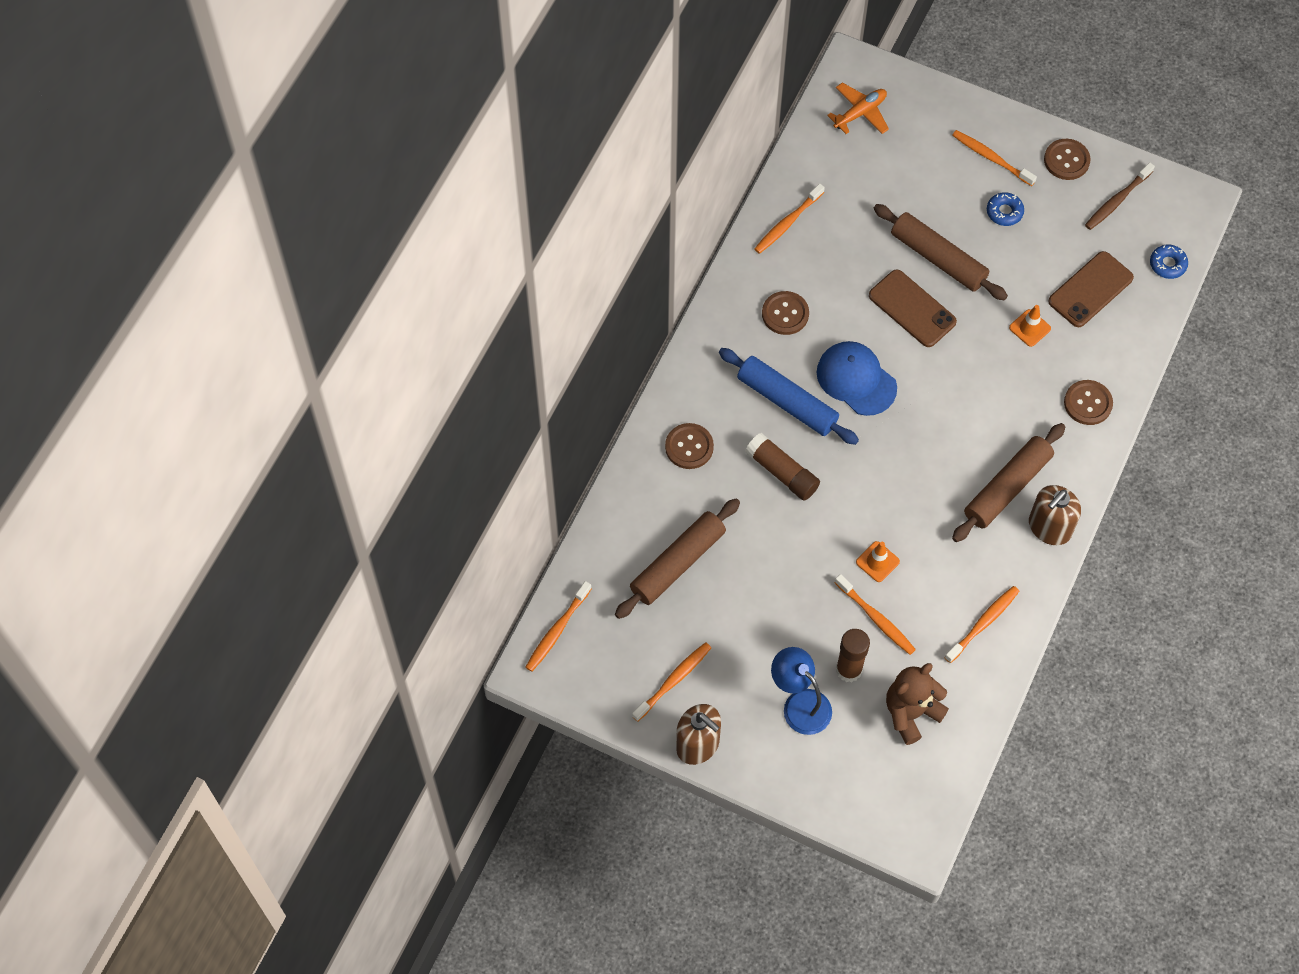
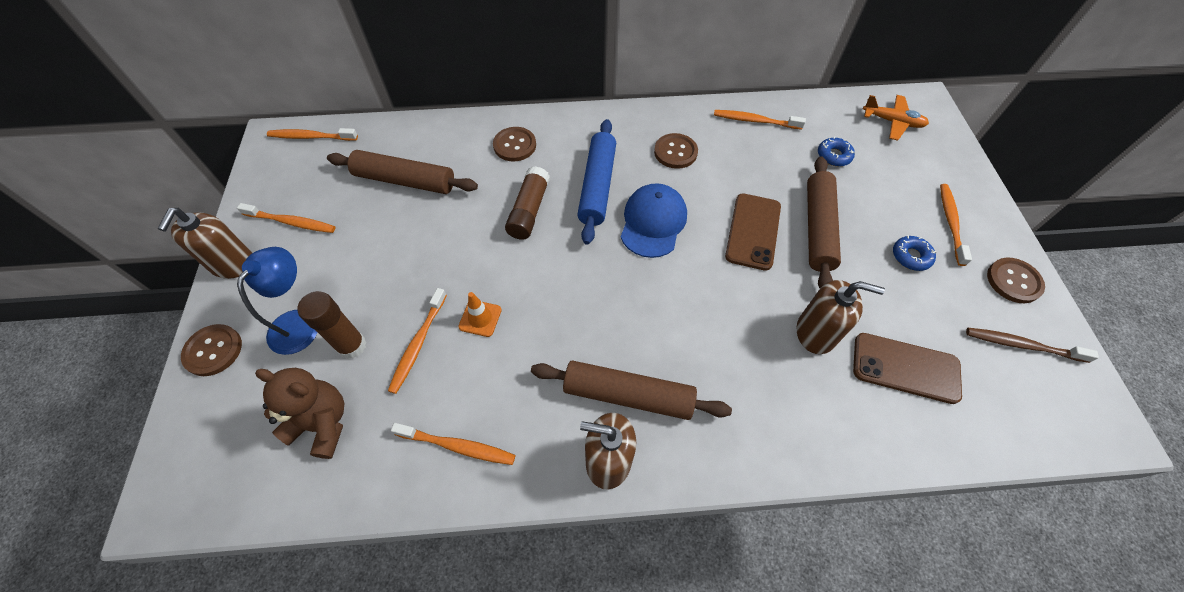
camera: 60 degrees right, 5 degrees down
orange traffic cone [1009,305,1051,347] -> brown soap dispenser [797,280,885,354]
brown button [1064,380,1113,425] -> brown button moved to [181,324,242,376]
blue donut [1150,245,1188,279] -> blue donut moved to [818,136,855,166]

